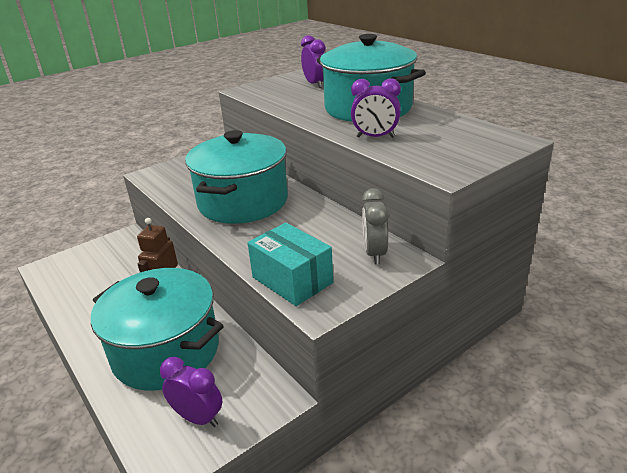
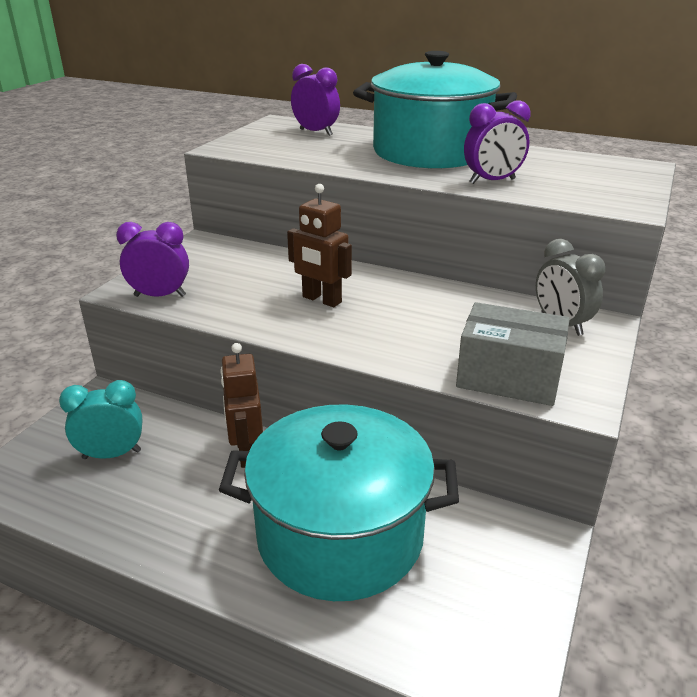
camera: 30 degrees left, 0 degrees up
purple clock [160,357,223,427] -> purple clock moved to [116,222,189,297]
turquoise pot [185,130,288,224] -> brown robot [287,184,352,307]
turquoise box [248,223,333,306] -> grey box [456,302,570,406]
none -> turquoise clock [59,380,143,459]

